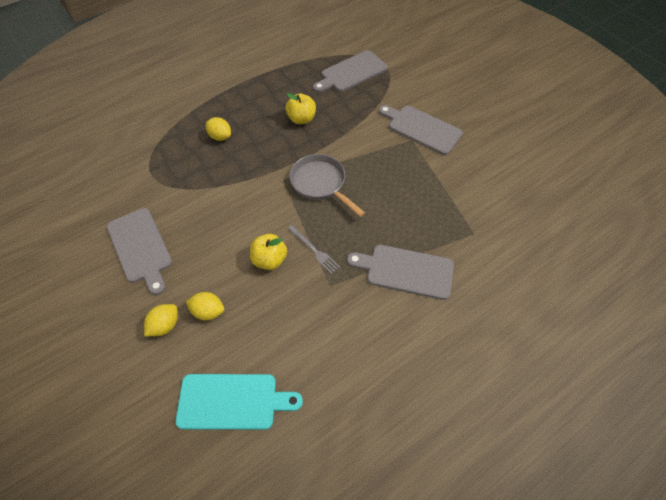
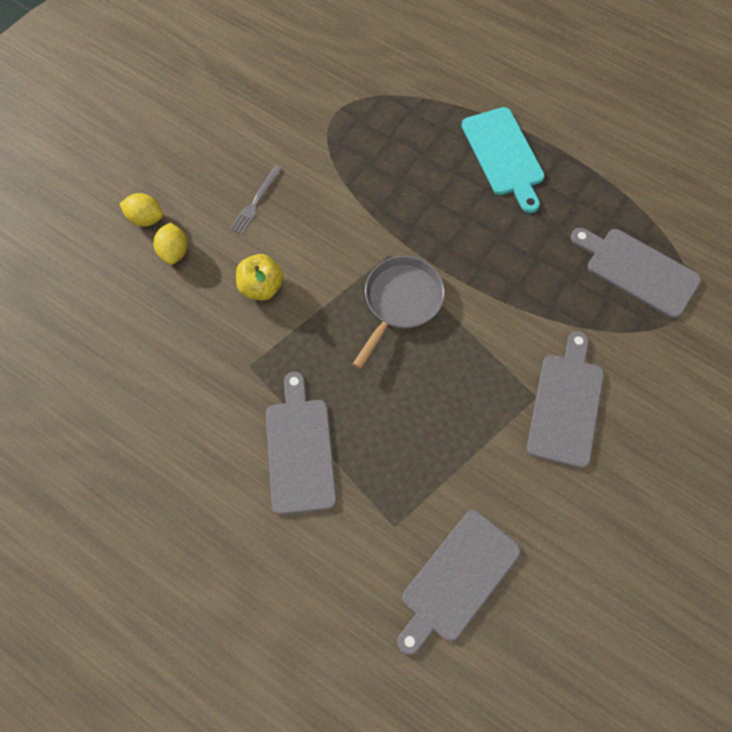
camera: 70 degrees right, 10 degrees up
grey cutting board [107,208,172,295] -> grey cutting board moved to [397,510,521,655]
turquoise cutting board [175,374,303,430] -> turquoise cutting board moved to [461,107,545,213]
yellow lemon [206,117,231,141] -> none
yellow apple [286,93,316,124] -> none
grey fork [288,225,340,274] -> grey fork moved to [230,165,282,235]

